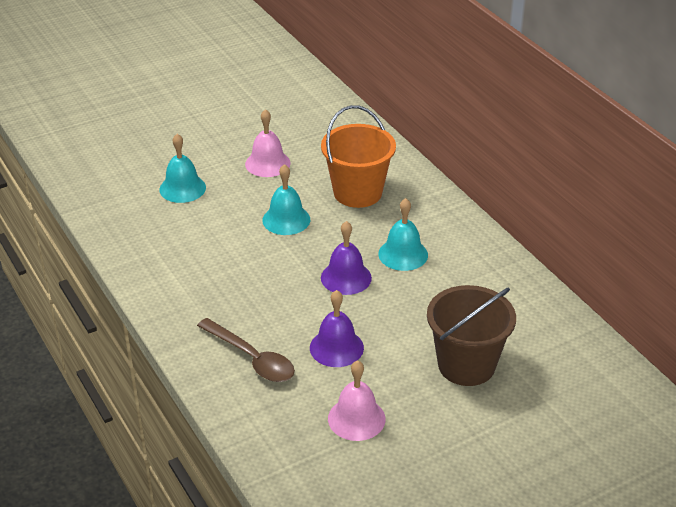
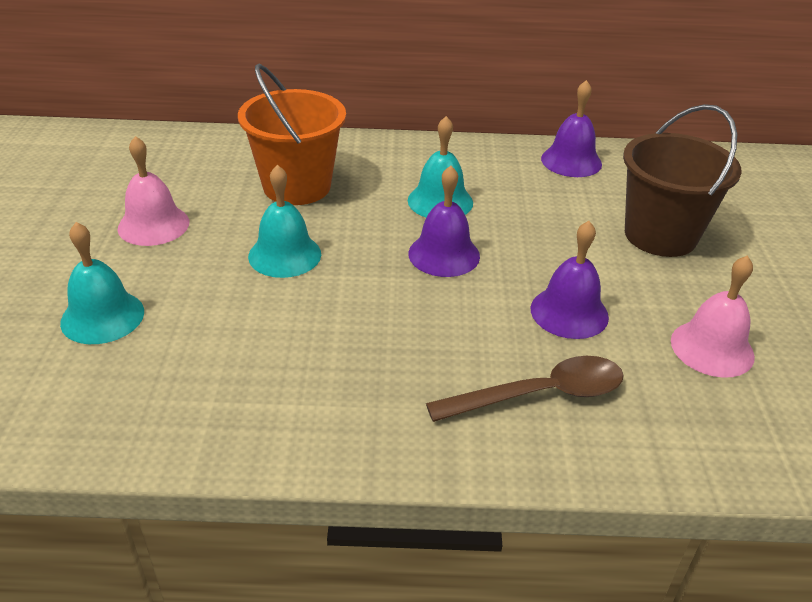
camera: 60 degrees left, 0 degrees up
none -> purple bell [541,80,602,177]

